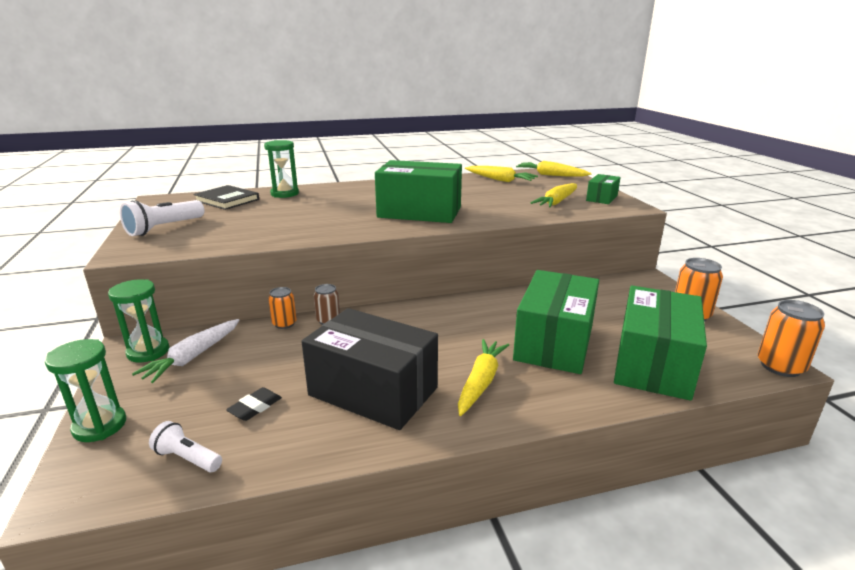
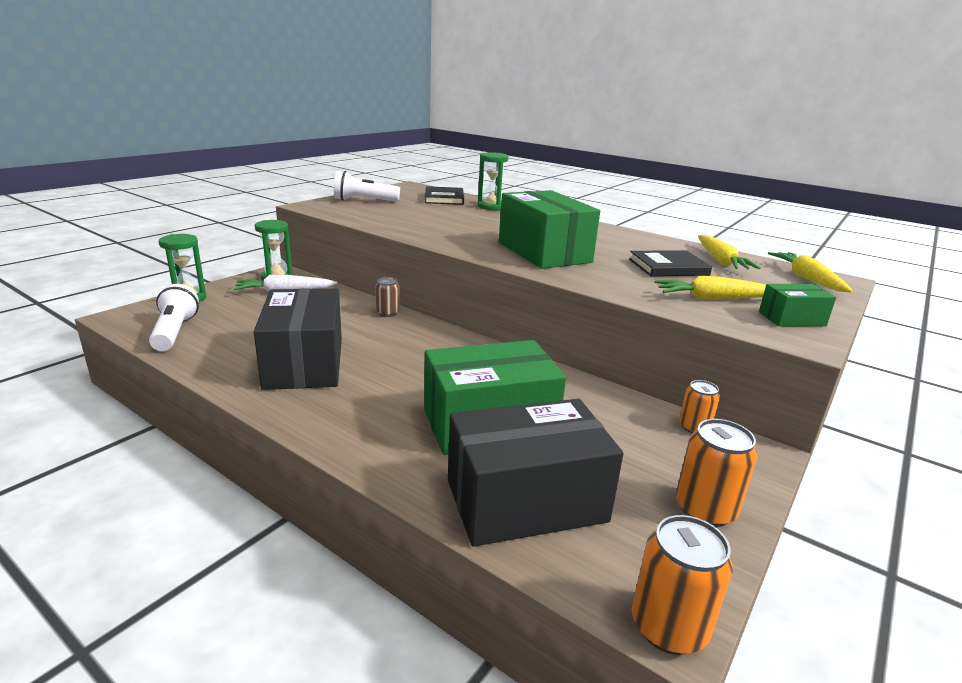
camera: 50 degrees right, 0 degrees up
white flashlight [149,421,222,472] -> white flashlight [149,284,199,351], size x1.60
black eraser [226,387,282,421] -> none
orange can [268,287,297,329] -> orange can moved to [679,380,720,433]
yellow carrot [458,339,509,416] -> none
green box [614,286,707,401] -> black box [448,399,624,547]
none -> black book [629,250,712,277]

